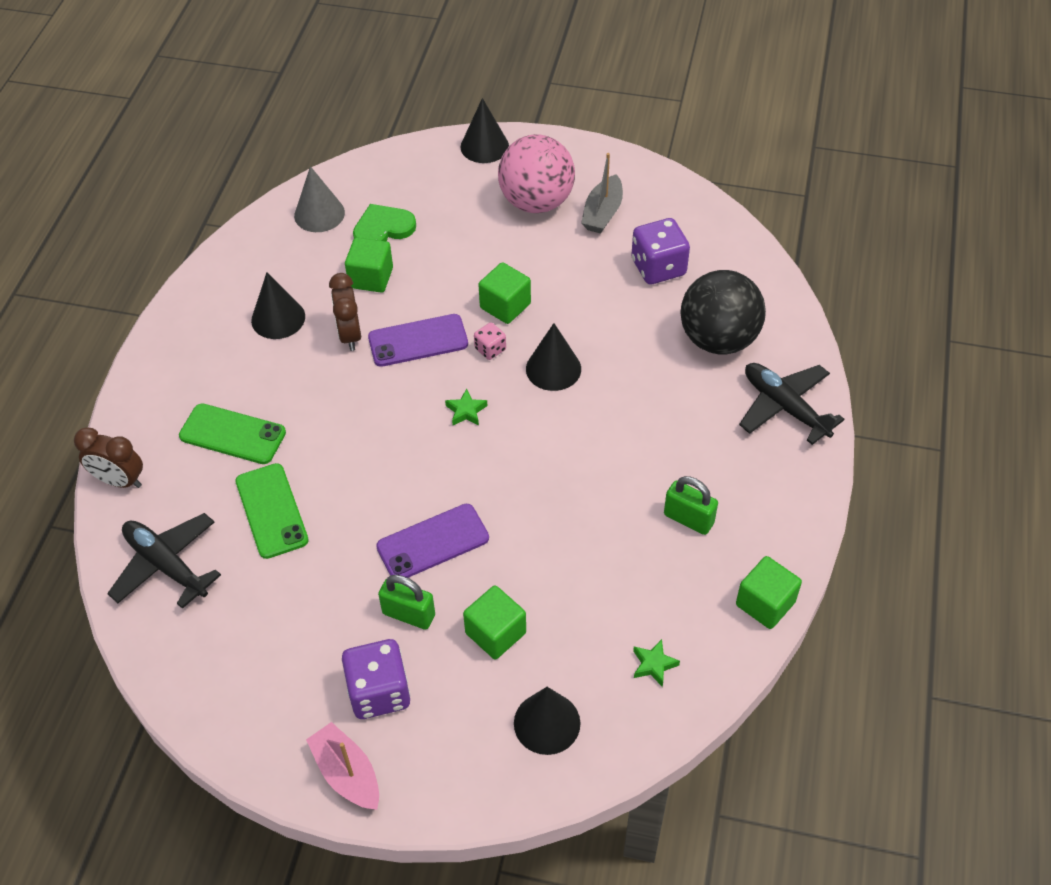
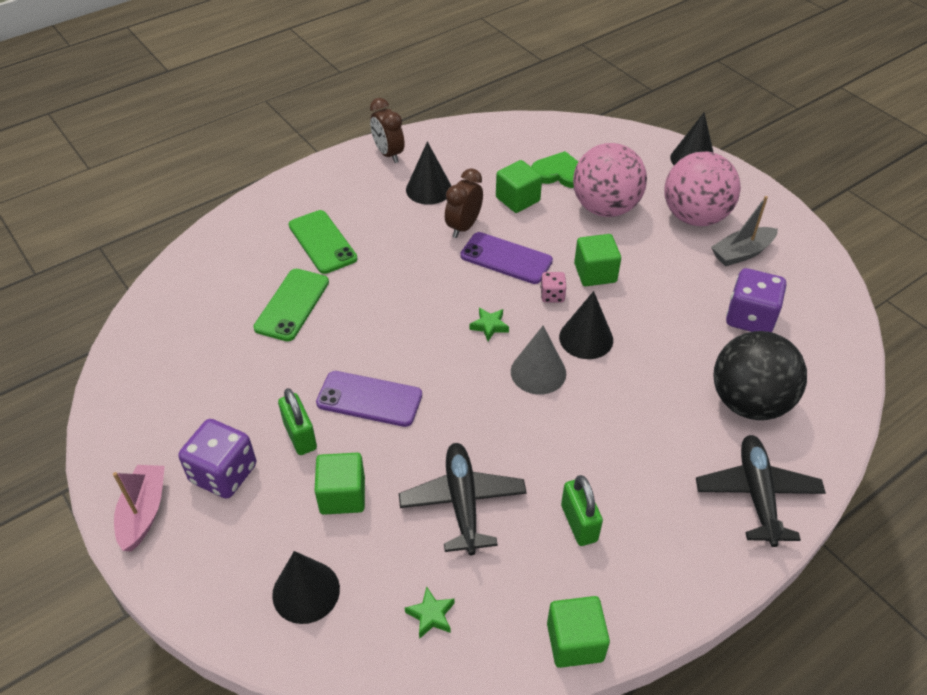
camera: 40 degrees right, 5 degrees down
brown clock [74,427,143,488] -> brown clock moved to [370,98,405,163]
black plane [107,513,221,609] -> black plane moved to [399,443,527,555]
grey cone [294,166,345,232] -> grey cone moved to [511,326,566,395]
none -> pink ball [573,143,647,217]

